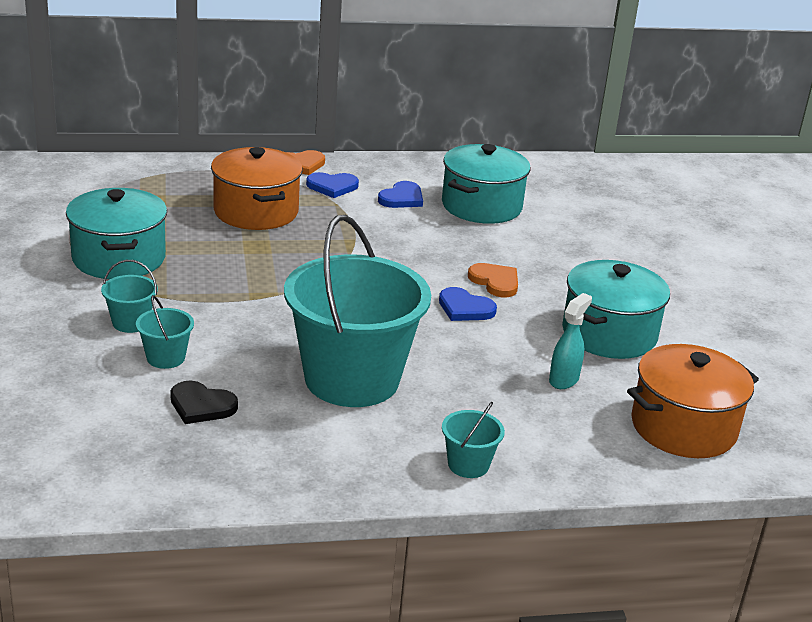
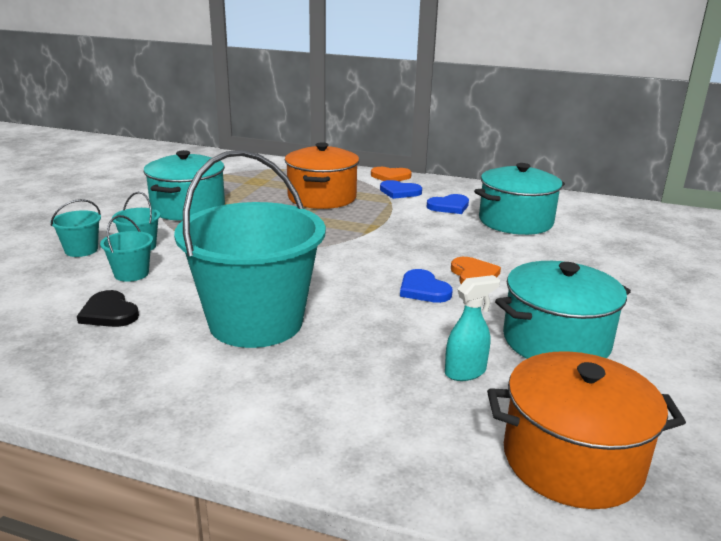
camera: 30 degrees right, 5 degrees down
turquoise bucket [442,402,505,478] -> turquoise bucket moved to [50,199,101,257]

